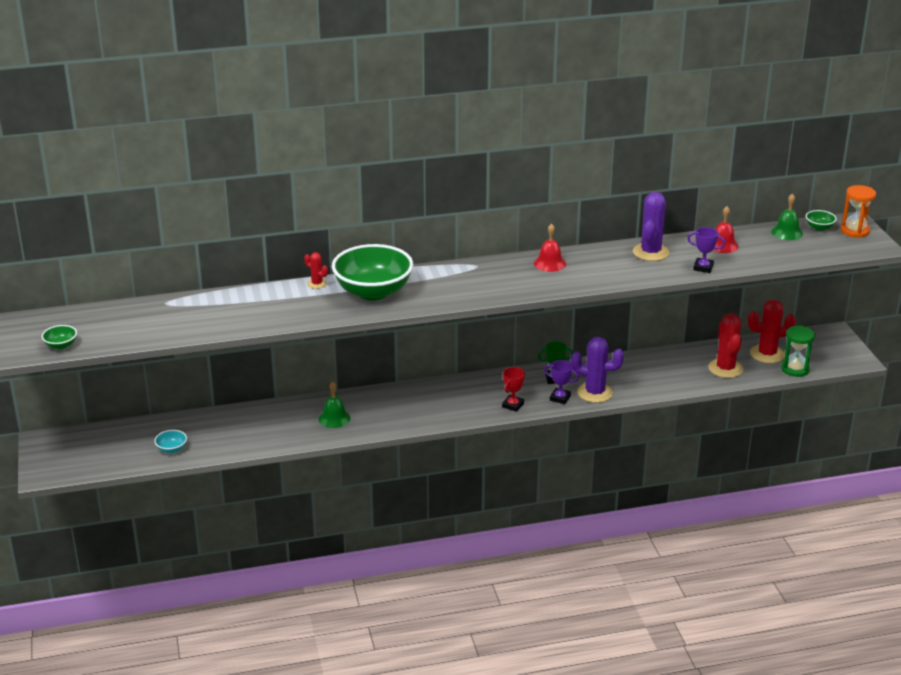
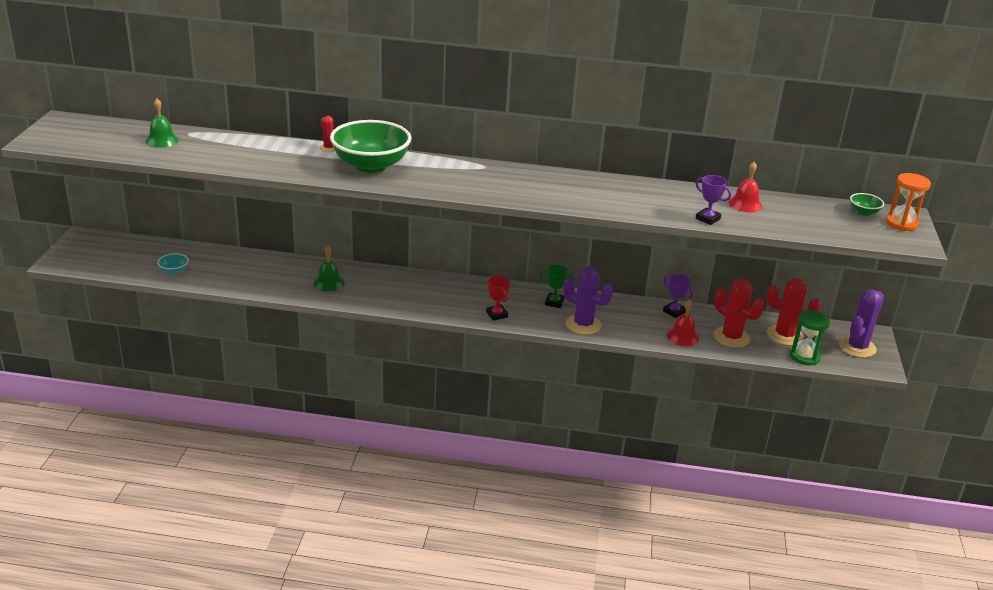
camera: 20 degrees right, 0 degrees up
green bowl [42,325,77,350] -> none
red trophy [502,367,525,412] -> red trophy turned 75 degrees counterclockwise [486,276,510,321]
red bell [534,224,566,272] -> red bell moved to [667,299,699,347]
purple trophy [544,360,579,404] -> purple trophy moved to [663,274,693,318]
purple cactus [633,192,669,261] -> purple cactus moved to [839,289,884,358]
red cactus [708,313,743,378] -> red cactus turned 60 degrees counterclockwise [714,279,764,348]
green bell [771,193,803,240] -> green bell moved to [145,99,179,148]

